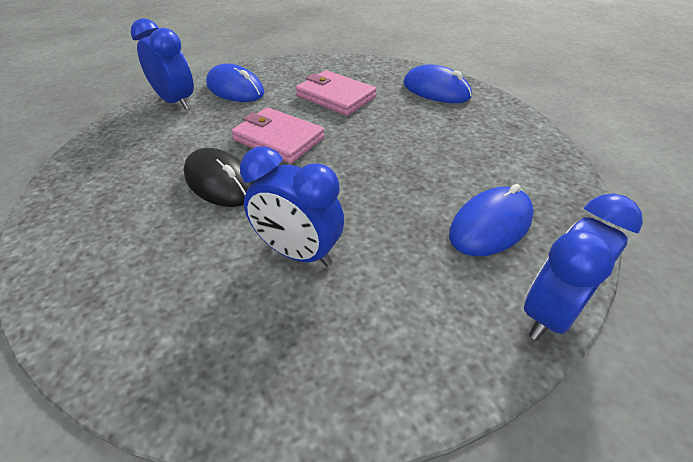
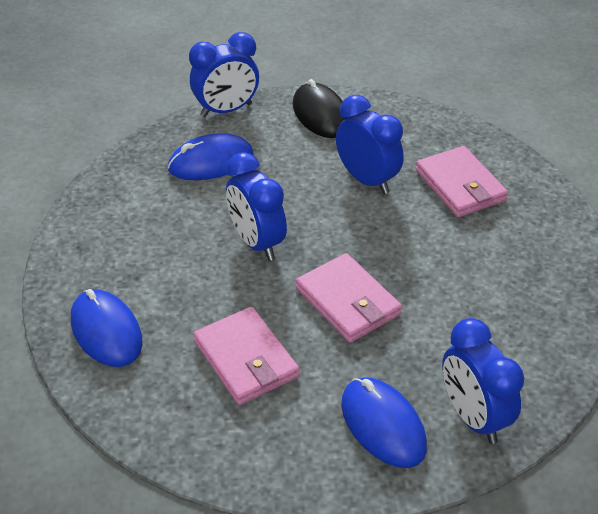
camera: 160 degrees left, 0 degrees up
black mouse [184,148,255,207] -> black mouse moved to [293,79,348,138]
none -> blue clock [226,152,287,261]
none -> pink wallet [416,146,508,217]

